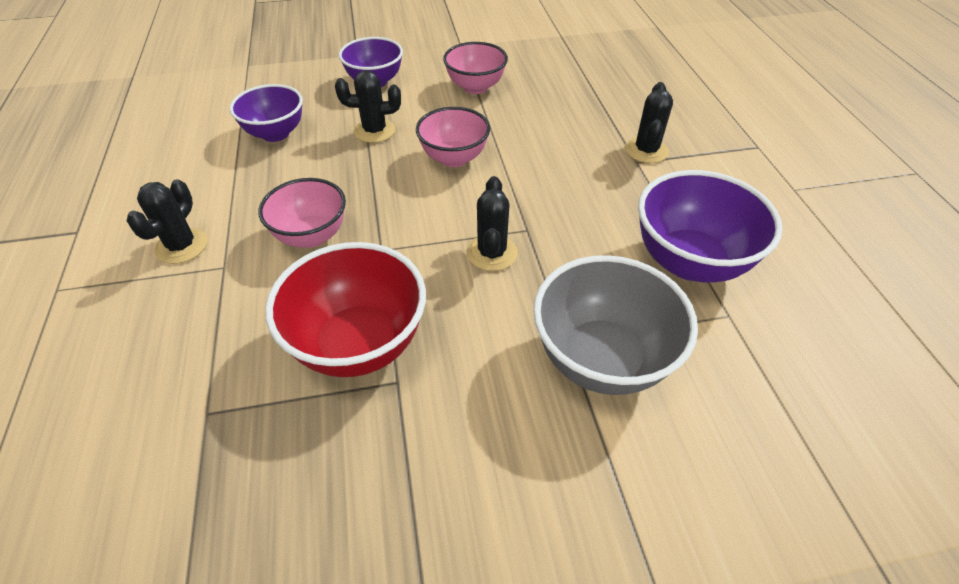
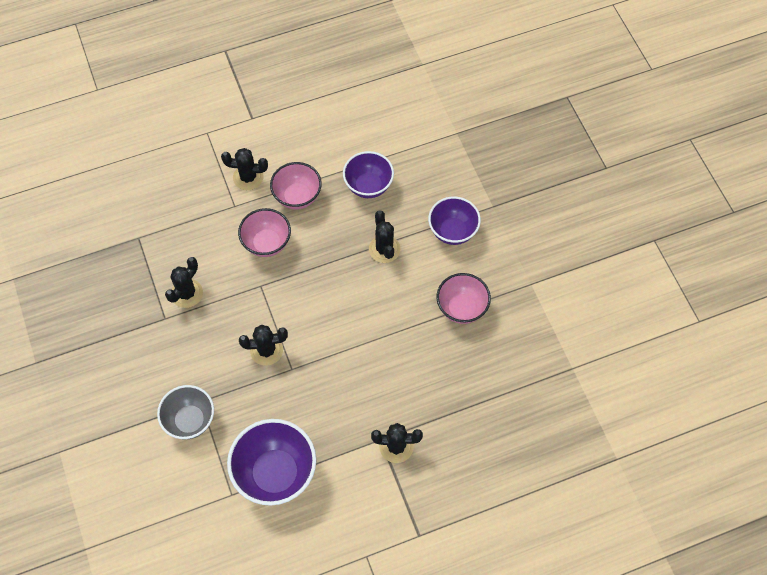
camera: 80 degrees right, 15 degrees up
red bowl [265,242,426,377] -> black cactus [165,257,203,308]
pink bowl [416,107,490,167] -> pink bowl moved to [270,162,322,209]
grey bowl [533,255,698,395] -> grey bowl [157,385,214,439], size x0.66

